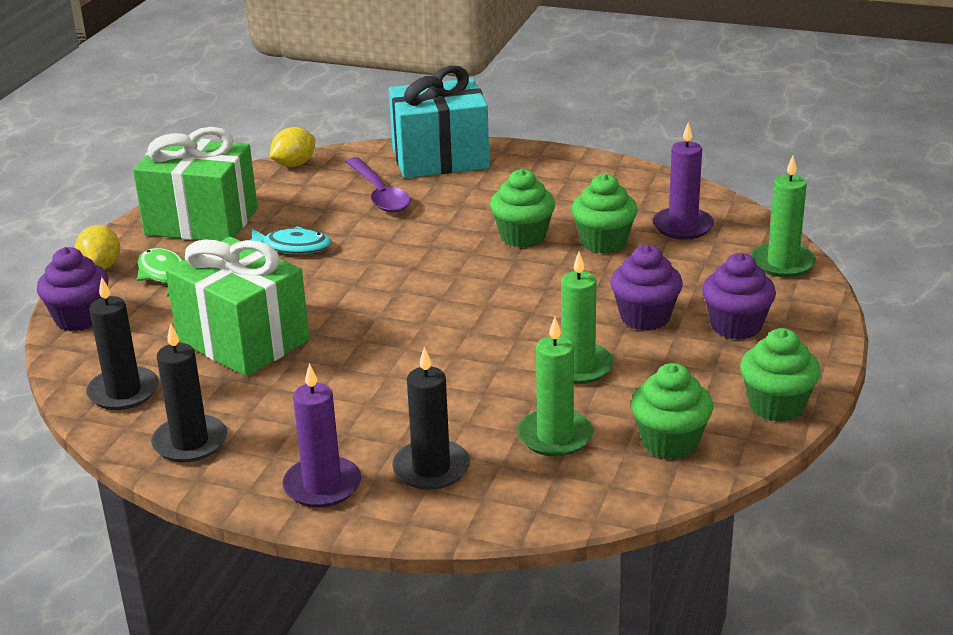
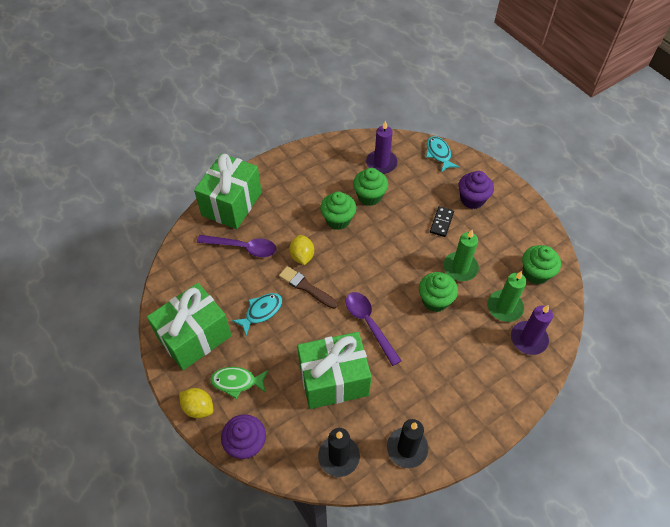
camera: 55 degrees left, 25 degrees up
yellow lemon [270,127,315,167] -> yellow lemon moved to [289,235,314,265]
purple candle [283,363,361,508] -> purple candle moved to [511,305,553,355]
turquoise gift [389,66,489,178] -> green gift [194,153,262,229]
black candle [392,347,470,490] -> none
purple cupcake [610,245,683,331] -> black domino [430,206,454,237]
green cupcake [740,328,821,422] -> green cupcake moved to [419,272,458,312]
green candle [751,156,816,277] -> turquoise fish [426,136,459,172]
none -> brown brush [279,266,338,309]
none -> purple spoon [345,292,401,366]

